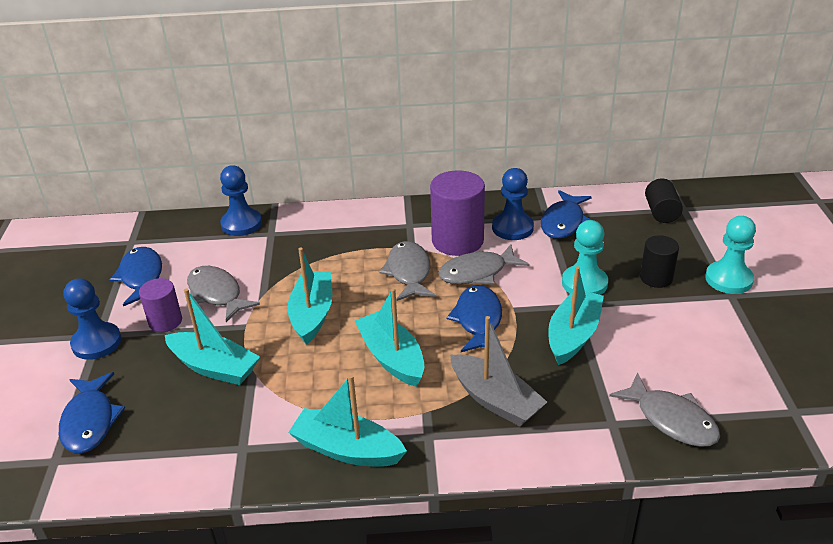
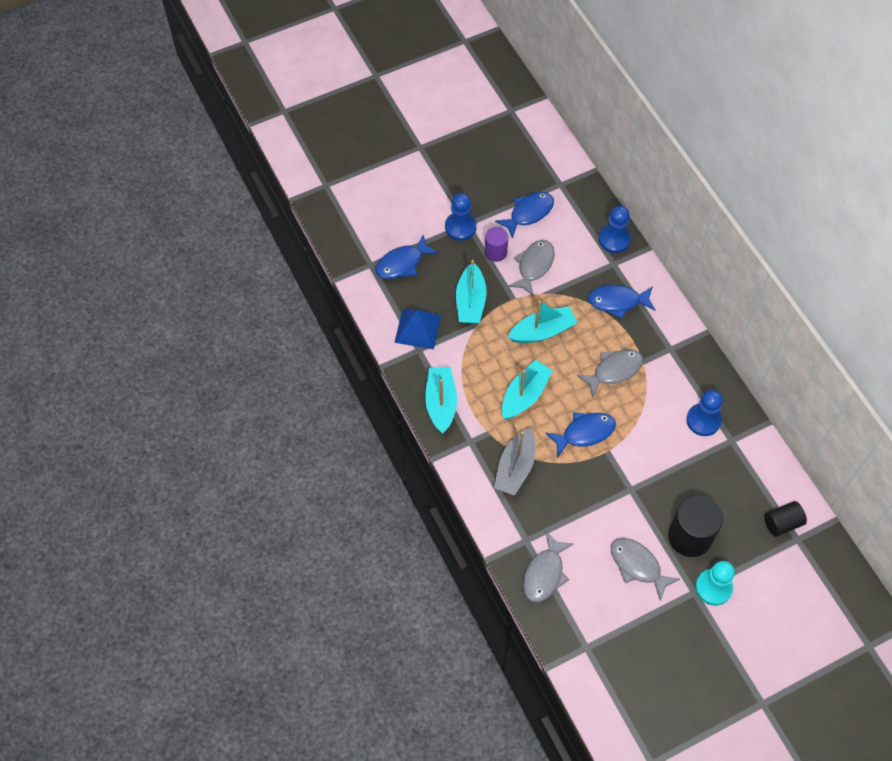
camera: 65 degrees right, 25 degrees up
purple cylinder [430,170,485,256] -> none
grey fish [438,245,529,285] -> grey fish moved to [611,538,680,601]
blue fish [541,190,592,239] -> blue fish moved to [588,285,655,319]
turquoise boat [548,266,604,365] -> none
turquoise pawn [562,220,608,295] -> none
black cylinder [640,235,679,288] -> black cylinder [668,495,723,557], size x1.73
none -> blue pyramid [394,309,442,349]

